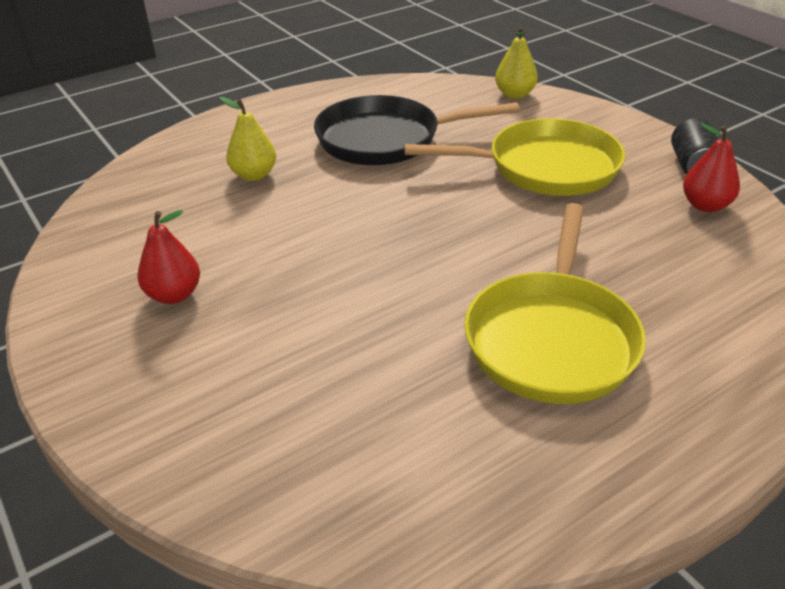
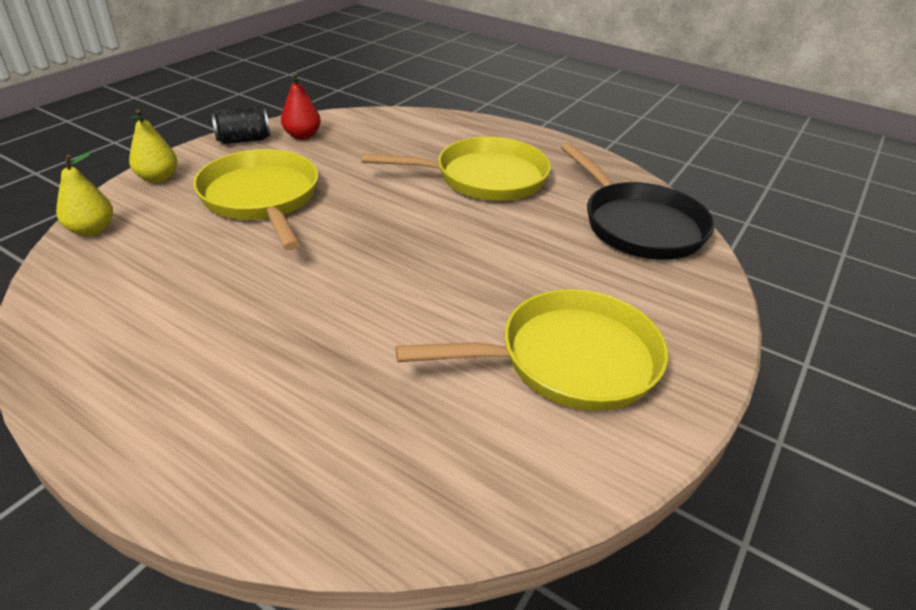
camera: 115 degrees left, 0 degrees up
red pear [137,210,200,304] -> yellow pan [396,289,668,411]
yellow pear [219,97,276,181] -> yellow pear moved to [129,109,177,183]
black pan [314,95,519,165] -> black pan moved to [561,143,714,260]

